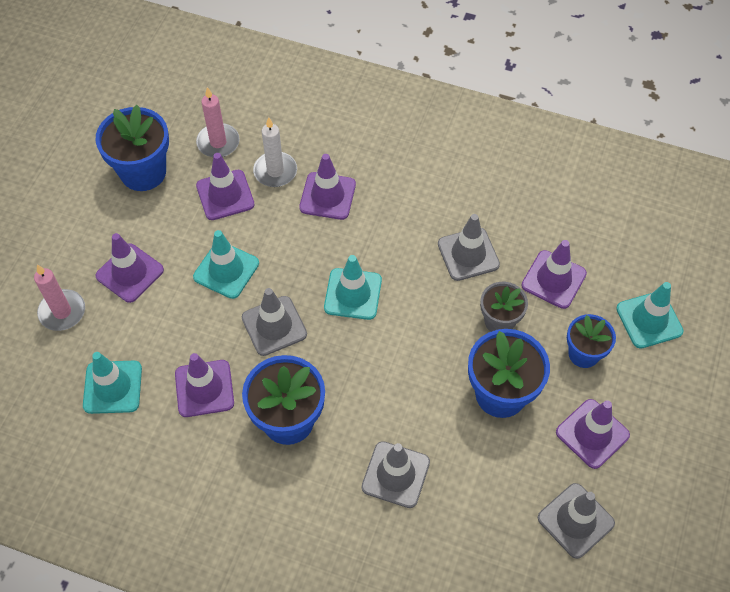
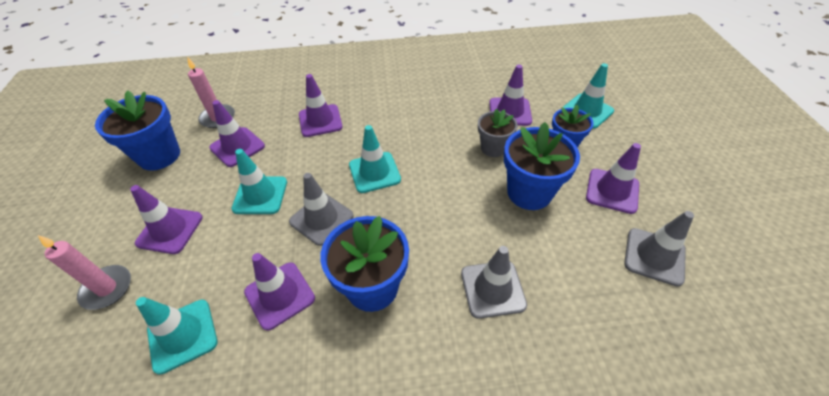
camera: 25 degrees left, 10 degrees down
white candle [253,117,297,187] -> none
grey traffic cone [438,214,500,281] -> none

